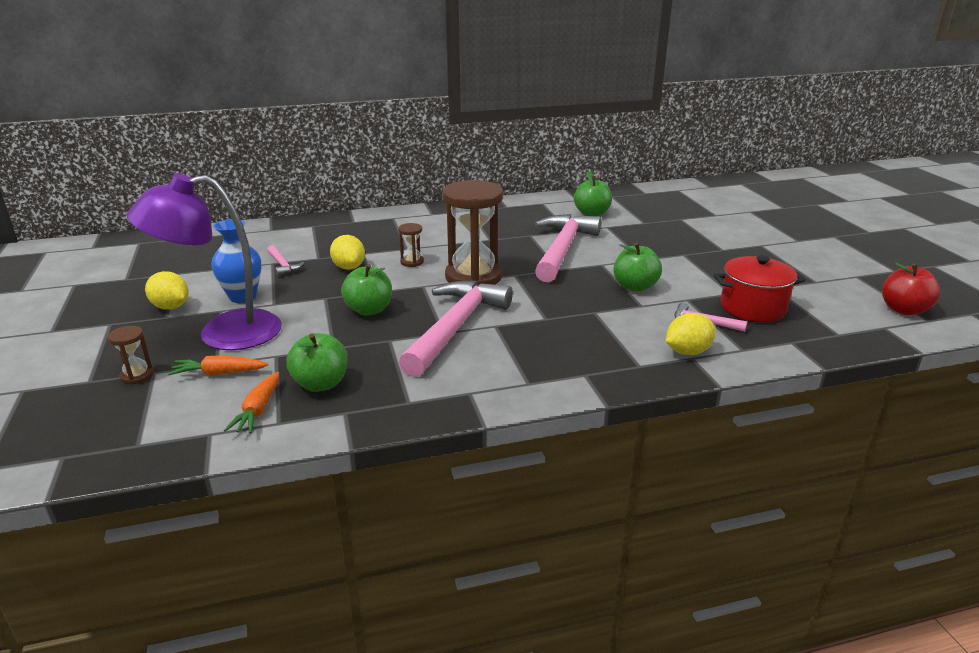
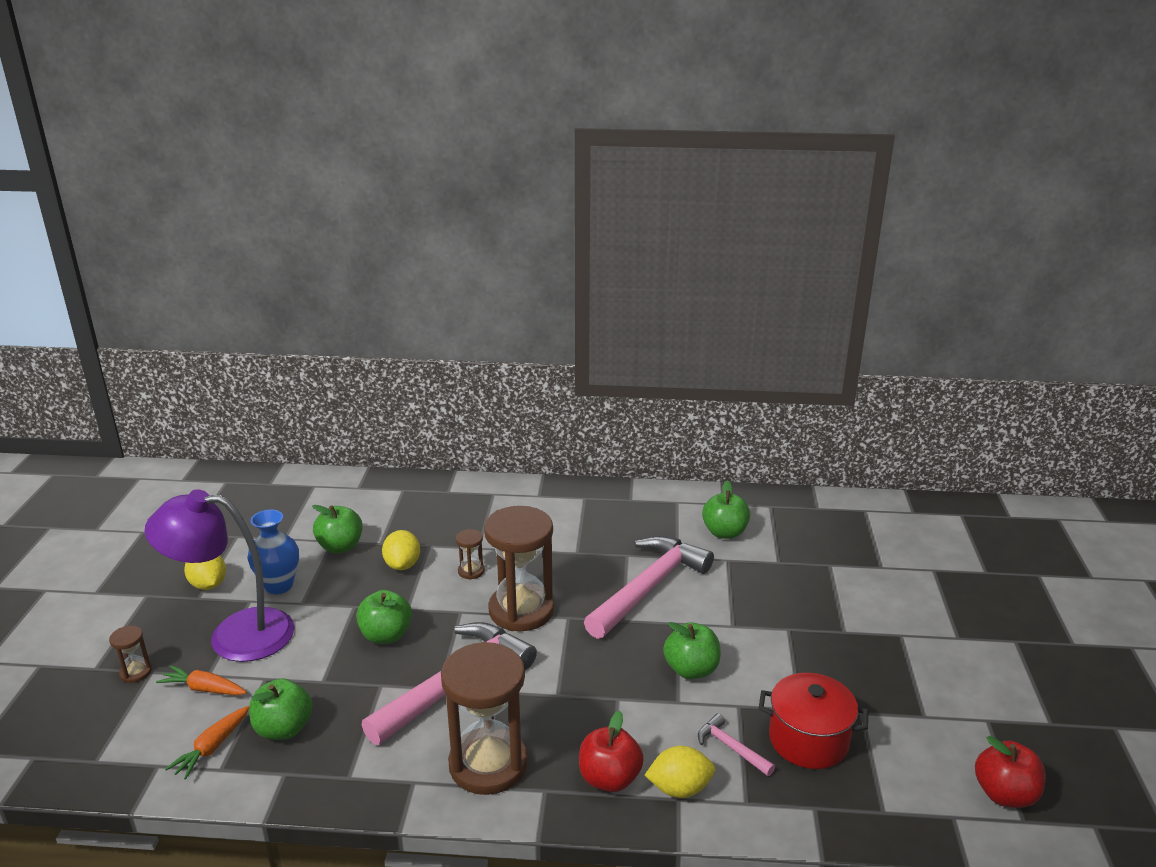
camera: 20 degrees right, 0 degrees up
pink hammer [267,245,304,276] -> green apple [312,505,363,553]
none -> brown hourglass [441,642,528,795]
none -> red apple [579,710,644,792]

